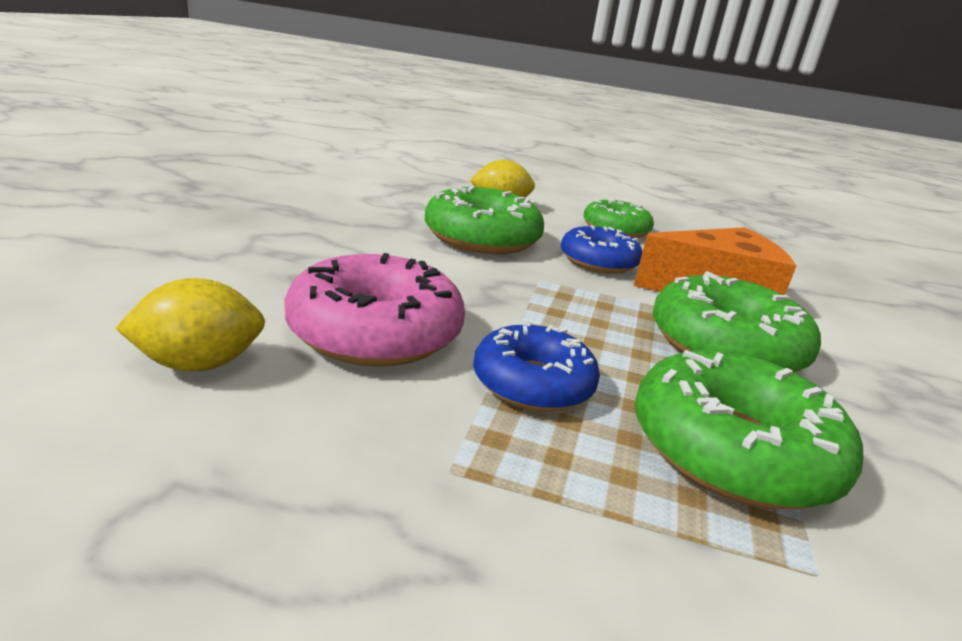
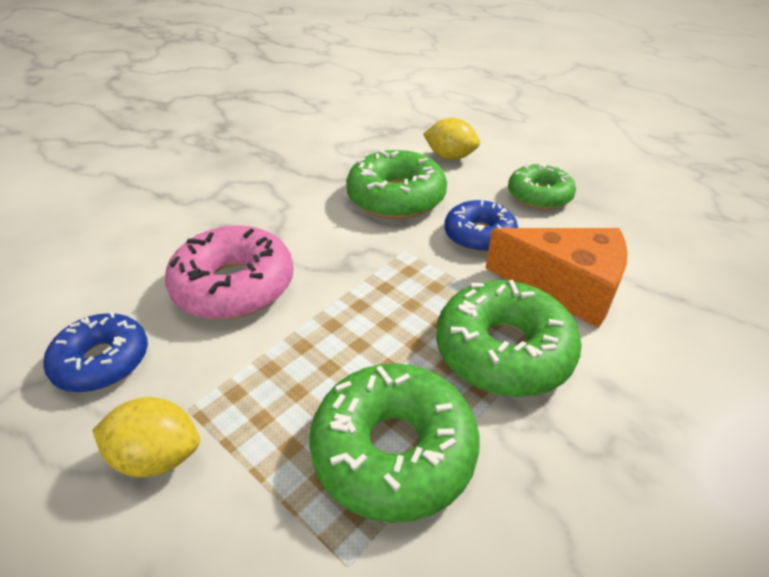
camera: 30 degrees right, 15 degrees up
yellow lemon [115,278,265,372] -> yellow lemon moved to [93,397,200,478]
blue donut [473,321,600,412] -> blue donut moved to [43,311,148,392]

